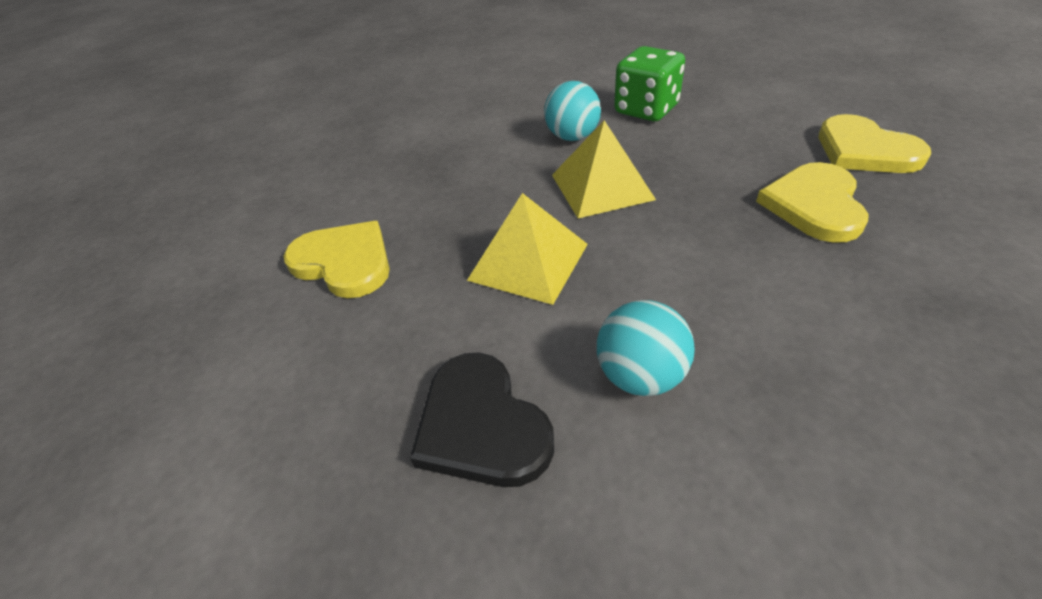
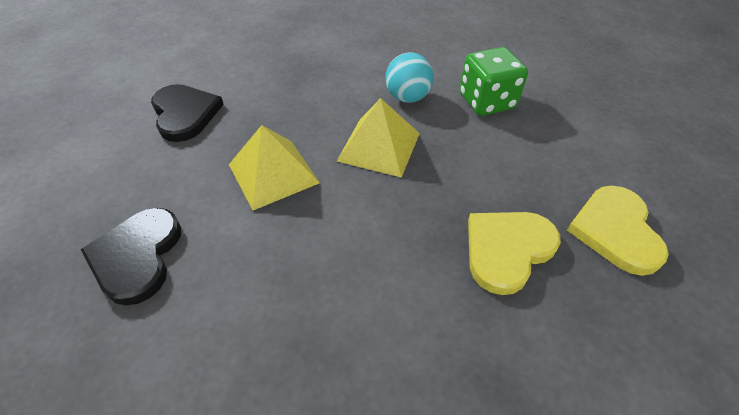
camera: 30 degrees right, 5 degrees up
yellow heart [284,221,390,298] -> black heart [151,84,224,142]
turquoise ball [597,300,695,396] -> none

